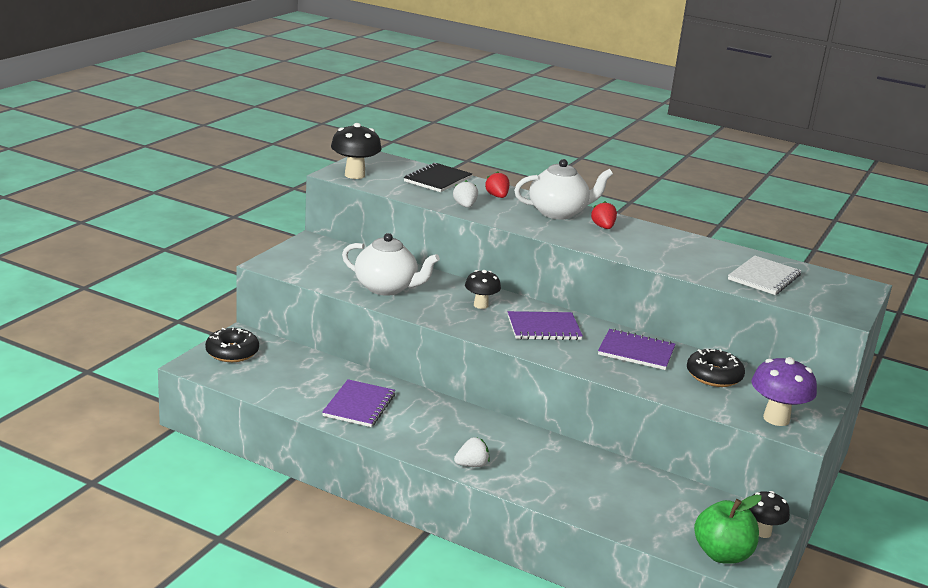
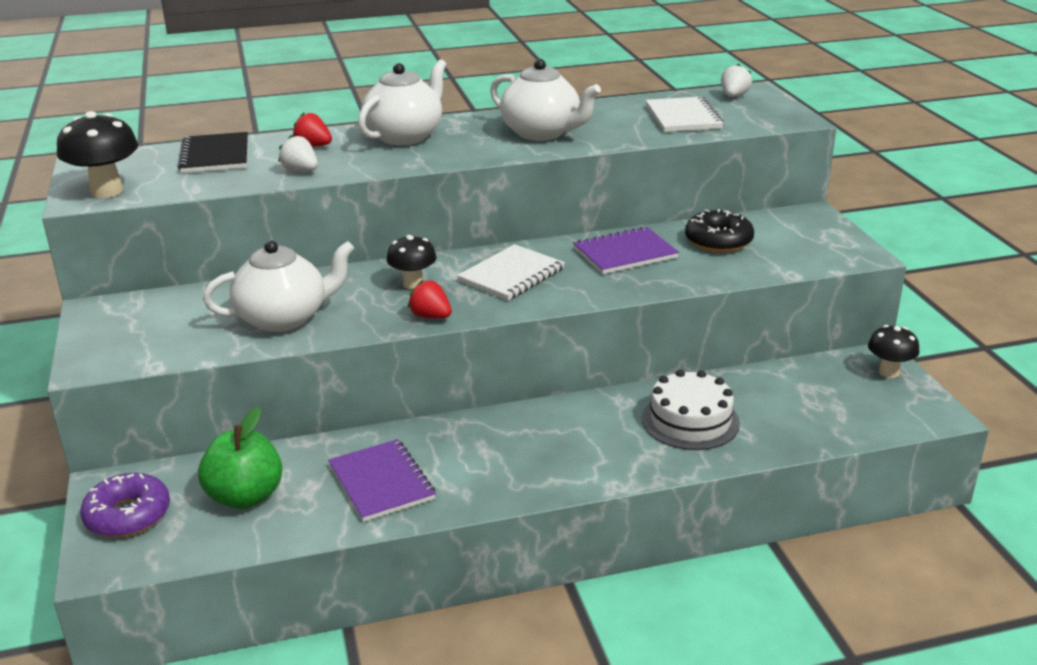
camera: 40 degrees left, 5 degrees up
black donut [205,327,259,362] -> purple donut [80,473,170,537]
white strawberry [454,437,490,467] -> white strawberry moved to [721,64,752,97]
purple notebook [508,311,583,340] -> white notebook [457,244,565,300]
red strawberry [591,201,617,229] -> red strawberry moved to [408,280,452,318]
green apple [694,494,762,564] -> green apple moved to [198,407,282,509]
purple mushroom [751,357,817,426] -> none
none -> white teapot [490,59,601,141]
none -> white cake [642,370,740,450]

